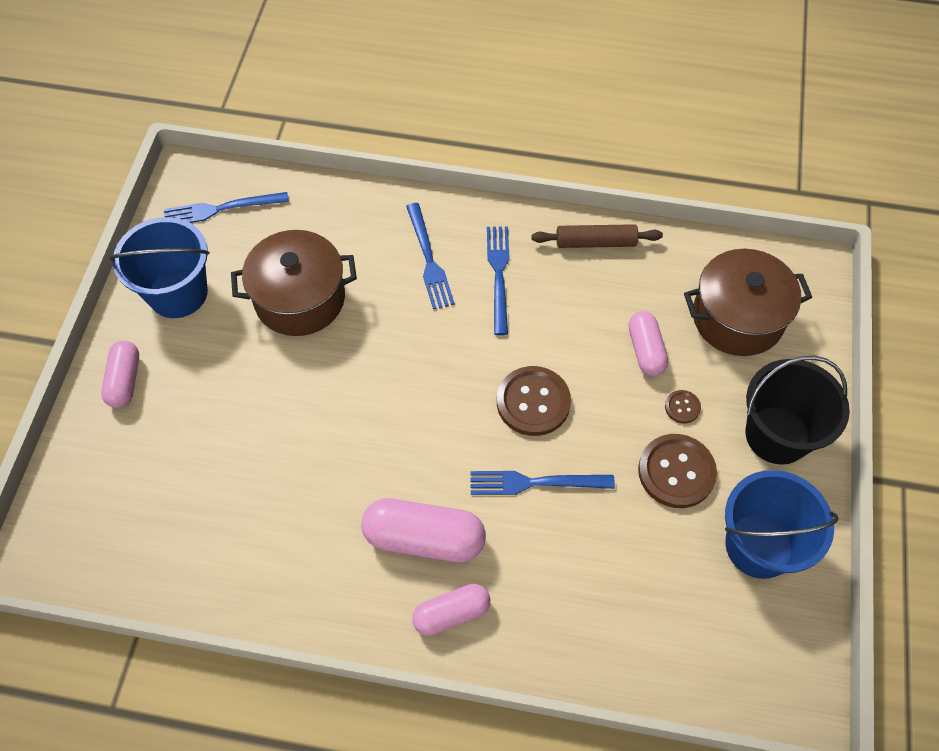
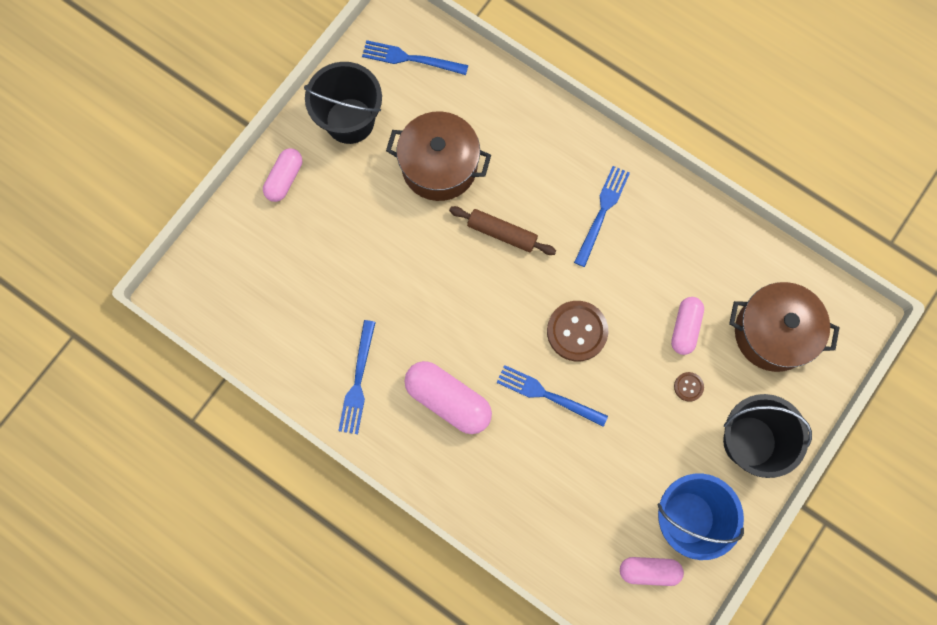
camera: 25 degrees right, 15 degrees up
blue bucket [109,217,210,318] -> black bucket [304,62,382,144]
blue fork [406,203,455,310] -> blue fork moved to [338,320,376,434]
pink capsule [412,584,490,636] -> pink capsule moved to [620,557,684,586]
brown rolling pin [532,224,663,248] -> brown rolling pin moved to [449,206,556,255]
brown button [638,434,717,508] -> none

